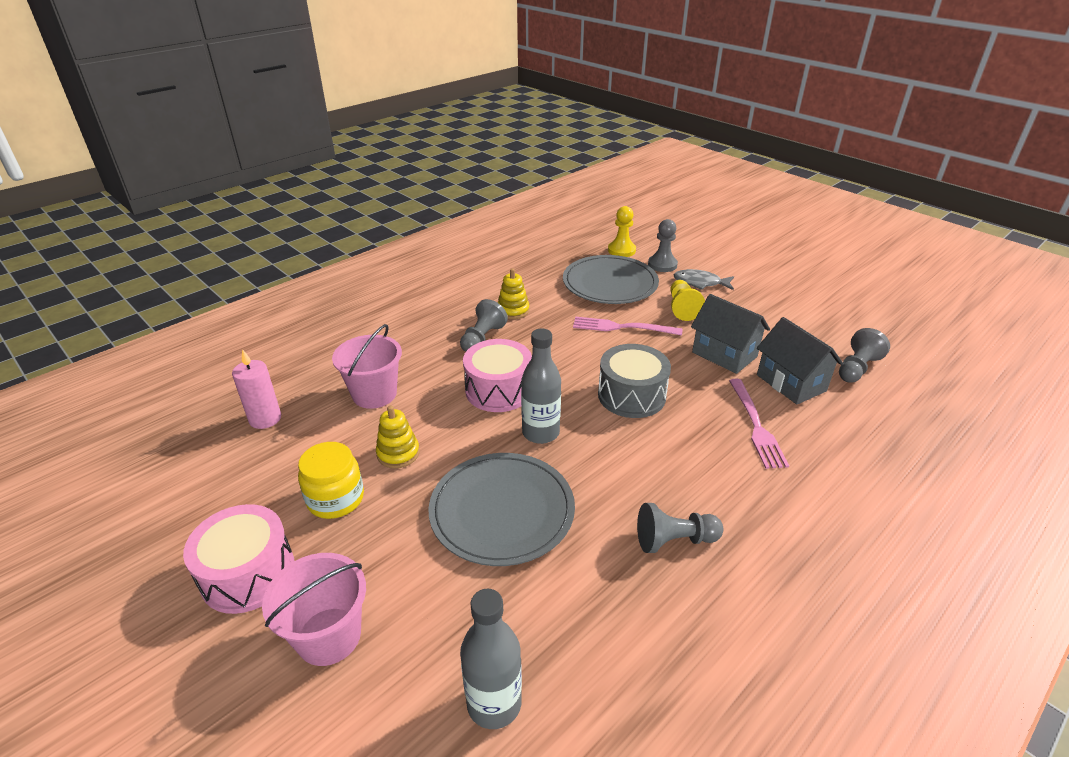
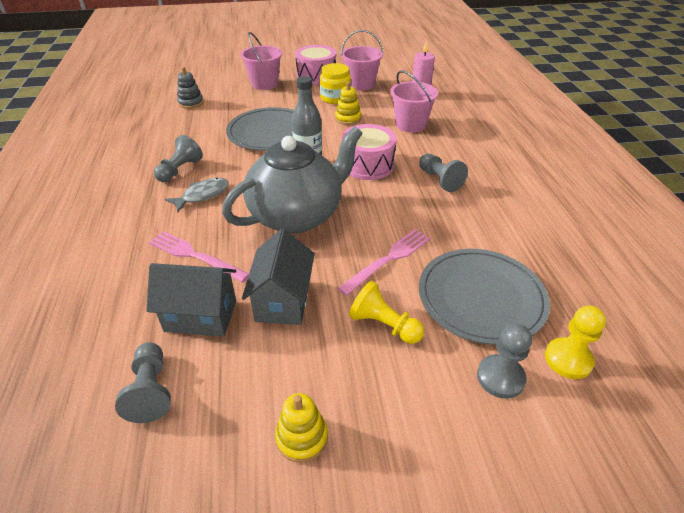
camera: 125 degrees right, 5 degrees up
grey bottle [460,589,522,729] -> grey stacking toy [177,67,204,109]
yellow stacking toy [498,268,529,319] -> yellow stacking toy moved to [275,393,328,463]
grey drum [598,344,671,418] -> grey teapot [222,126,363,233]
grey fish [674,269,734,290] -> grey fish moved to [165,178,229,213]
grey house [691,294,770,374] -> grey house turned 75 degrees counterclockwise [242,229,315,325]
none -> pink bucket [341,30,383,90]

